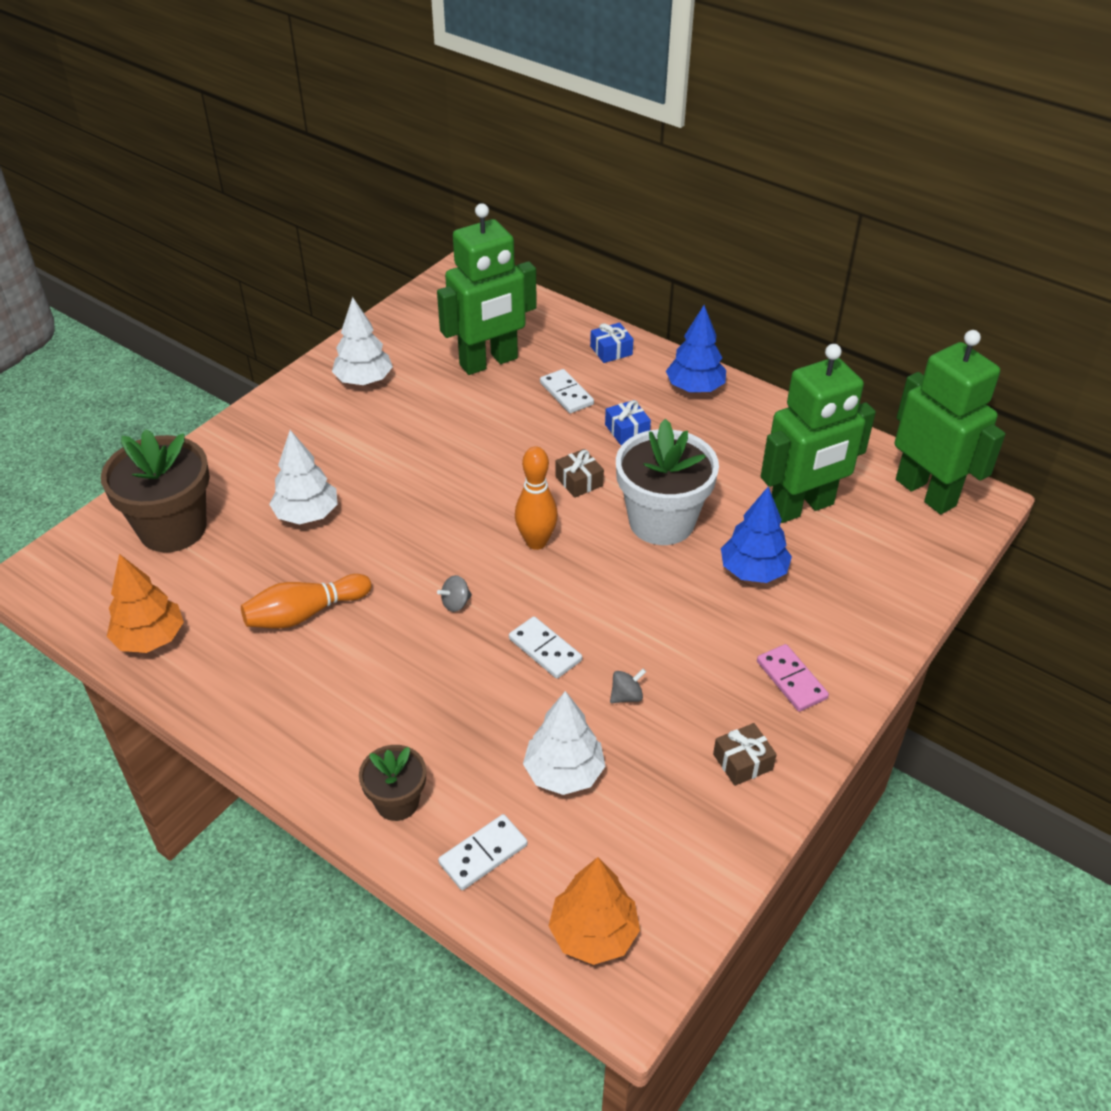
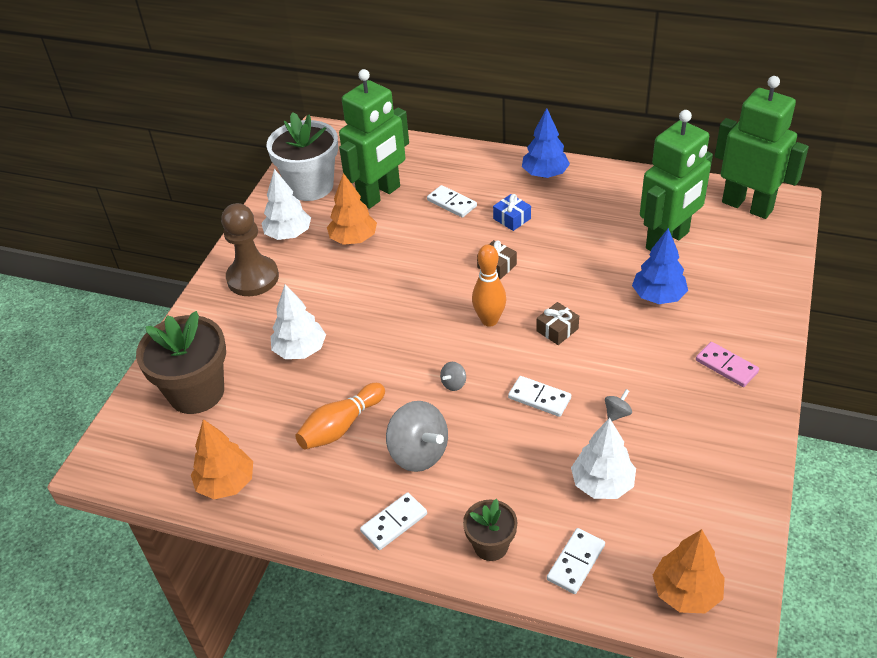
camera: 15 degrees left, 0 degrees up
blue gift [590,322,634,363] -> none
white flower pot [616,419,719,545] -> white flower pot moved to [267,112,338,201]
brown gift [713,723,777,786] -> brown gift moved to [536,302,579,345]
none -> brown pawn [221,203,279,296]
none -> orange tree [327,173,377,245]
none -> white domino [360,492,427,550]
none -> grey spinning top [386,401,448,472]

